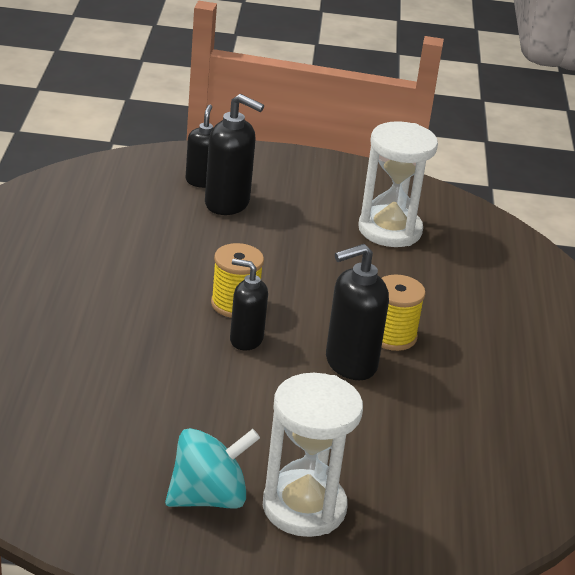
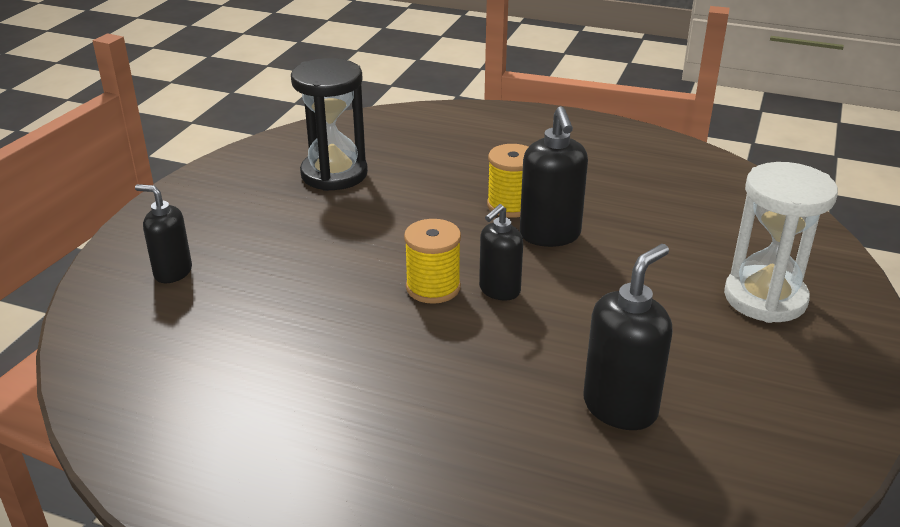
camera: 70 degrees left, 0 degrees up
turquoise spinning top [165,428,260,509] -> none
black soap dispenser [205,94,264,215] -> black soap dispenser moved to [583,244,673,430]
white hourglass [359,121,438,247] -> black hourglass [291,58,368,191]

